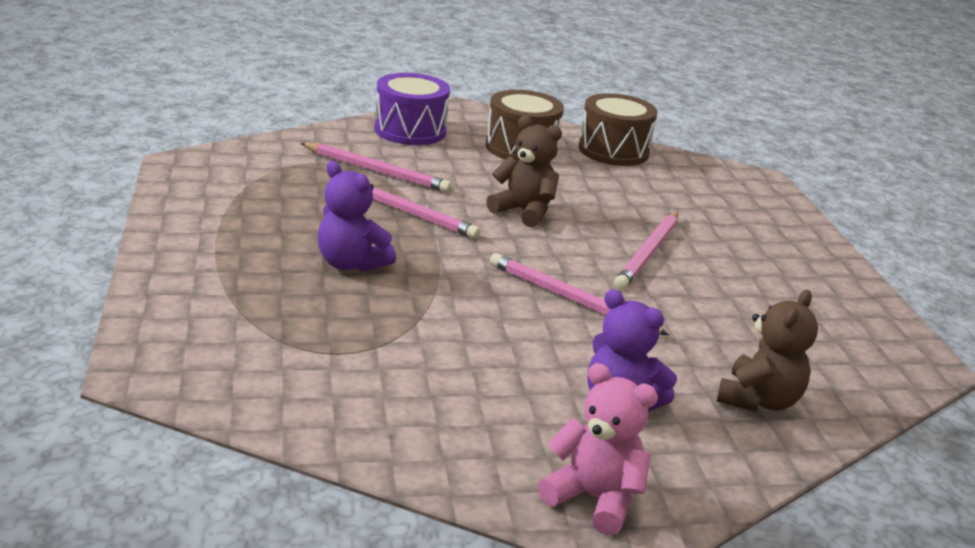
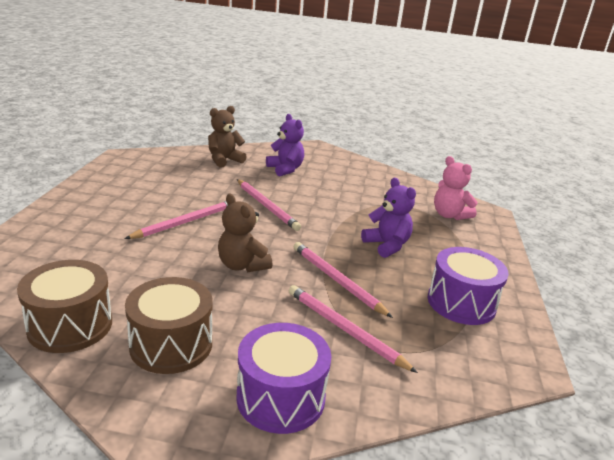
camera: 160 degrees left, 0 degrees up
pink teddy bear [538,363,658,535] -> pink teddy bear moved to [434,156,478,220]
none -> purple drum [428,247,509,325]

